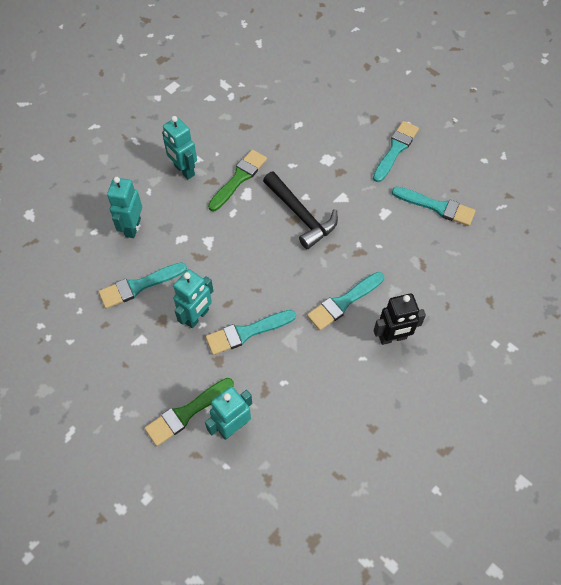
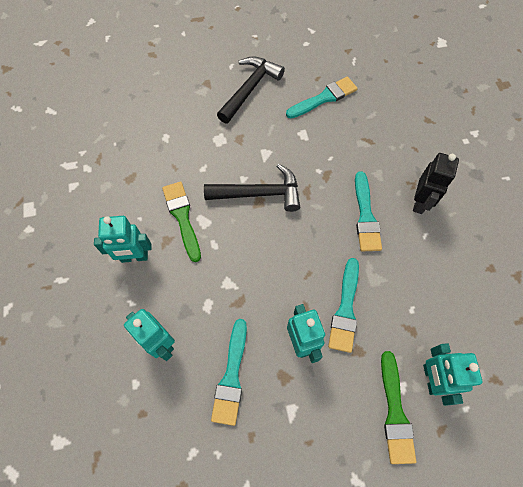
camera: 55 degrees left, 5 degrees up
turquoise brush [373,121,419,182] -> black hammer [217,56,285,123]

